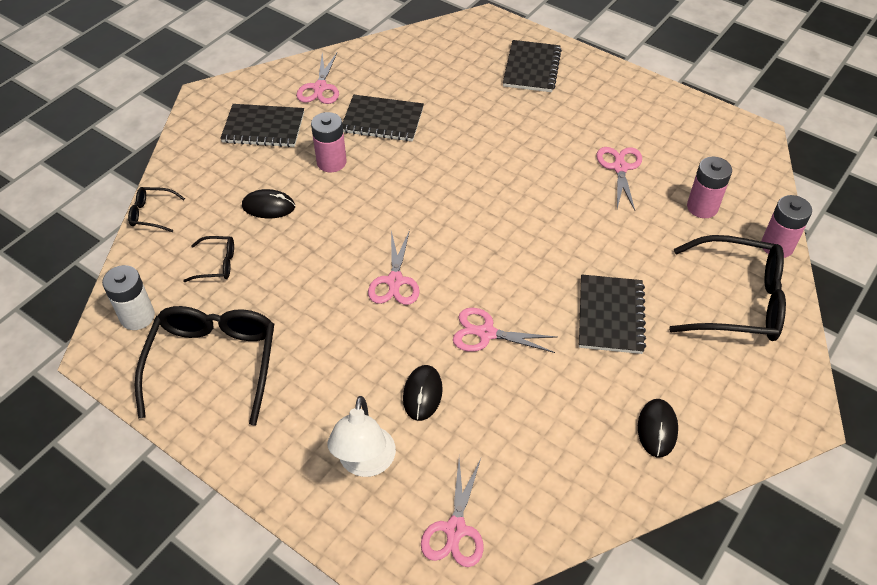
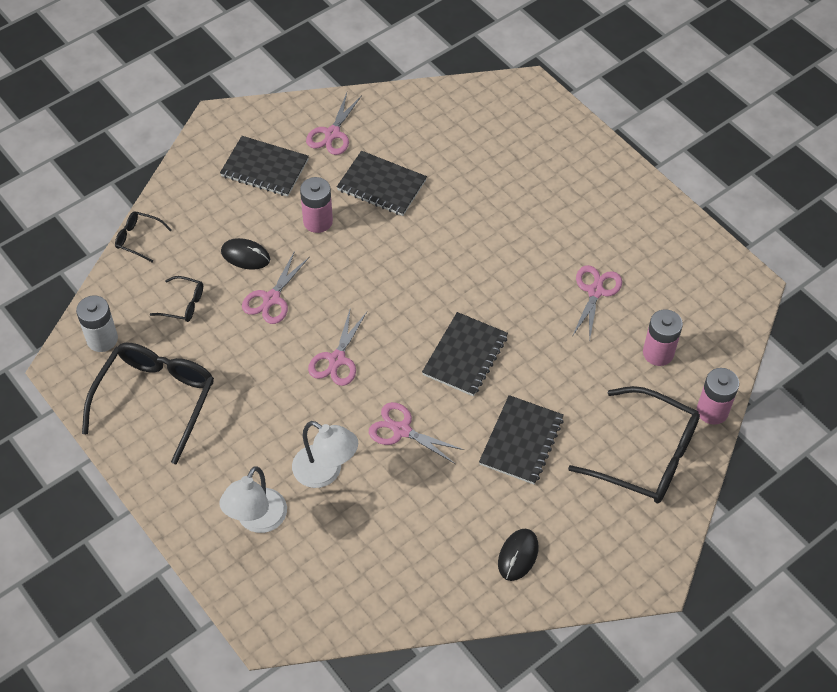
camera: 15 degrees right, 5 degrees up
black mouse [403,365,443,421] -> white lamp [292,421,358,488]
pink scissors [421,459,484,567] -> pink scissors moved to [242,251,310,324]
black notebook [503,40,562,92] -> black notebook moved to [422,312,508,396]

